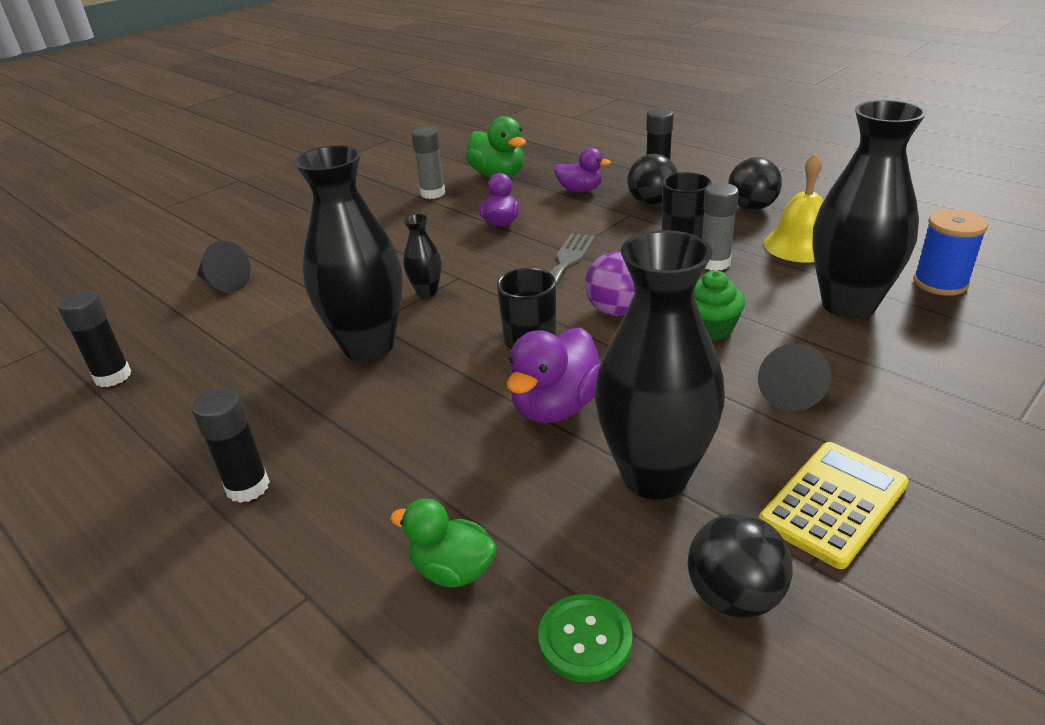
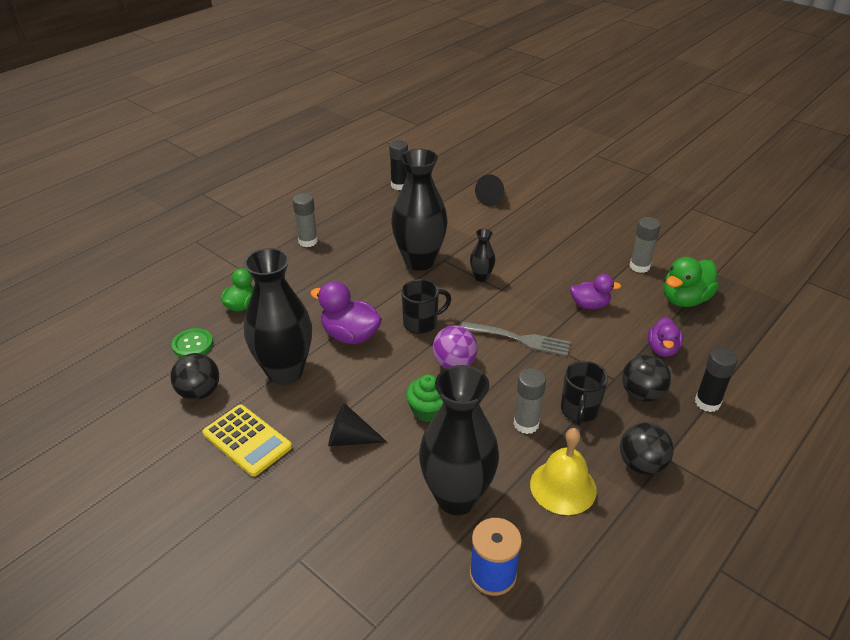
camera: 85 degrees right, 5 degrees up
black glue stick [192,388,270,503] -> grey glue stick [293,193,318,247]

